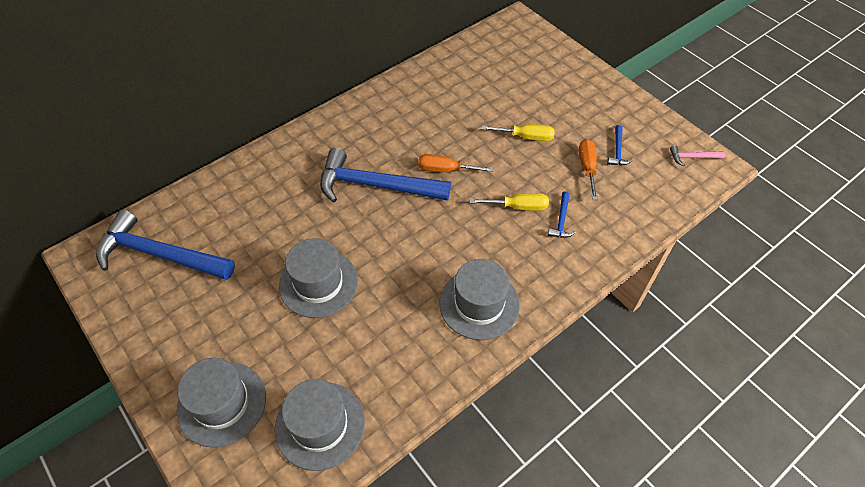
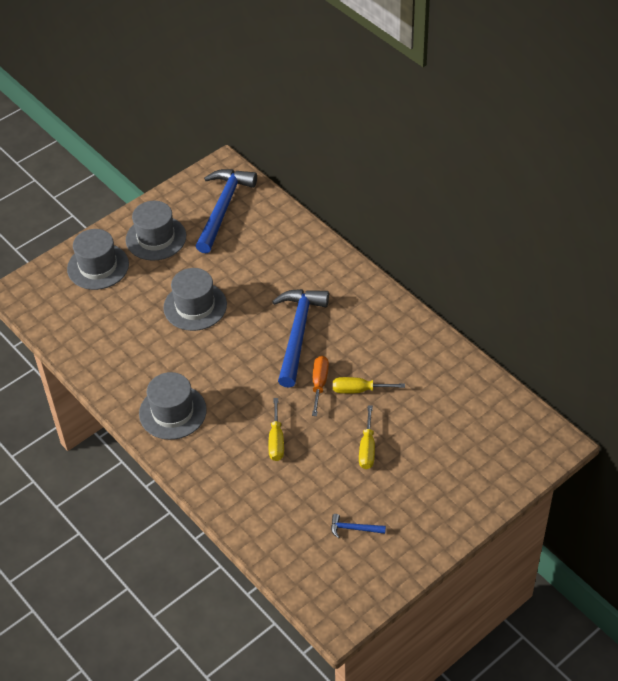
camera: 90 degrees right, 5 degrees down
grey hat [275,379,365,471] -> grey hat moved to [126,201,186,261]
blue hammer [548,191,576,238] -> none
orange screwdriver [579,139,598,200] -> none
pink hammer [670,145,725,166] -> none
none -> yellow screwdriver [333,377,405,394]

